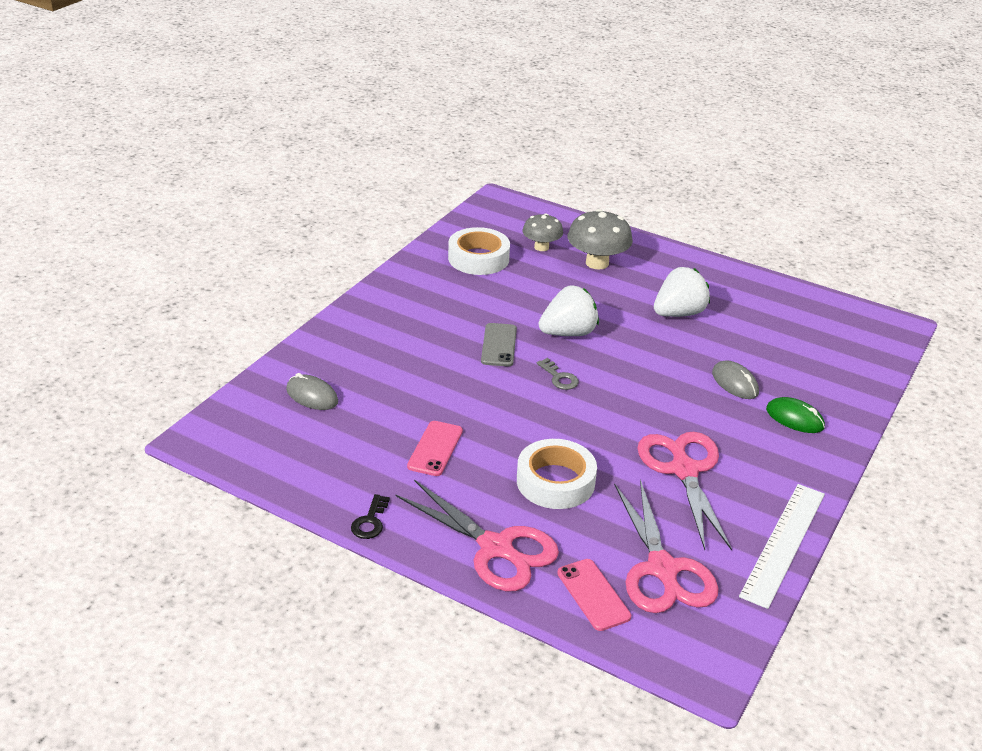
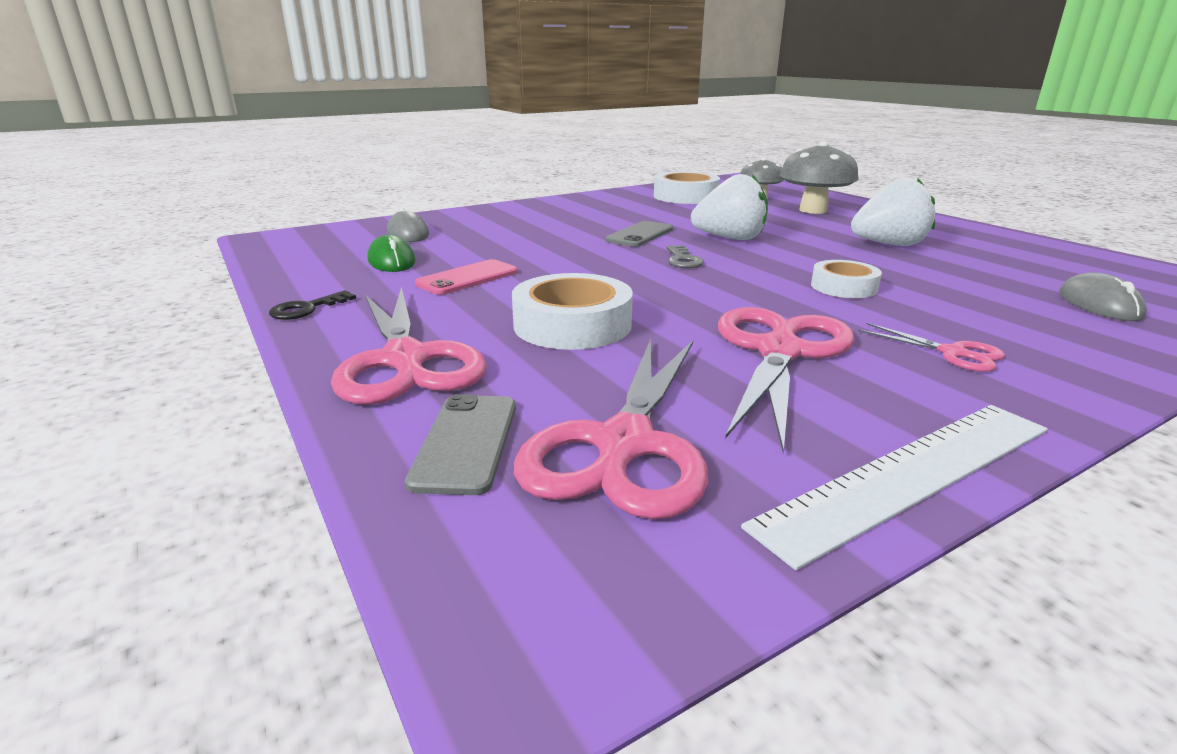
camera: 30 degrees right, 10 degrees down
pink phone [557,559,631,631] -> grey phone [405,394,516,495]
grey mouse [712,360,759,399] -> grey mouse moved to [1059,272,1147,321]
green mouse [766,397,825,433] -> green mouse moved to [368,235,415,272]
none -> white tape [811,260,882,298]
none -> pink scissors [858,323,1005,372]

